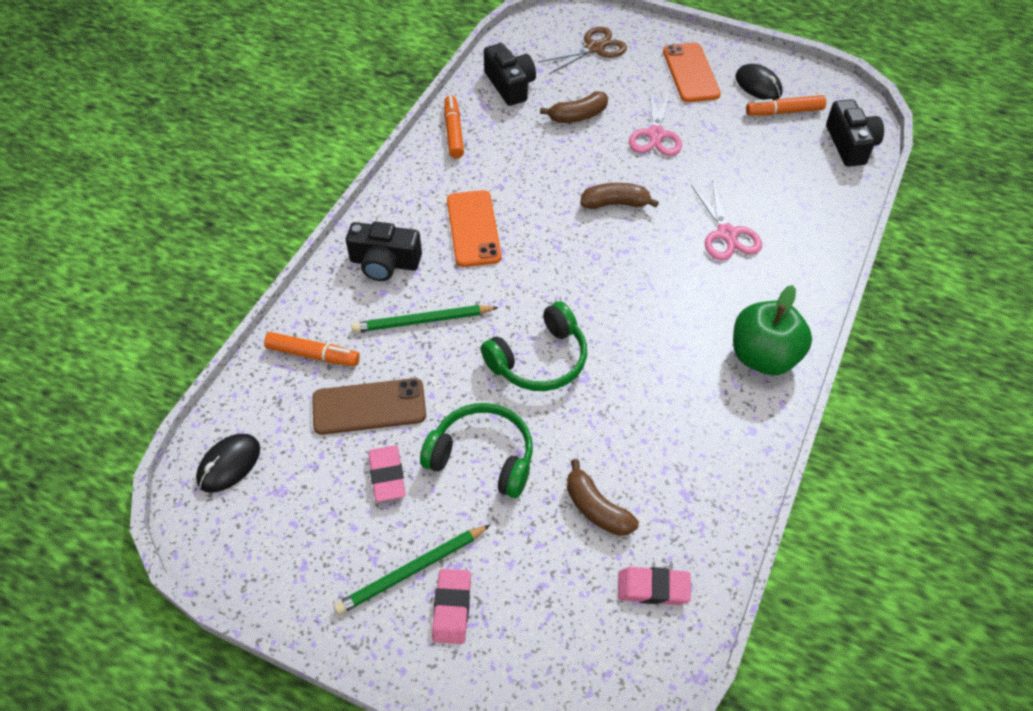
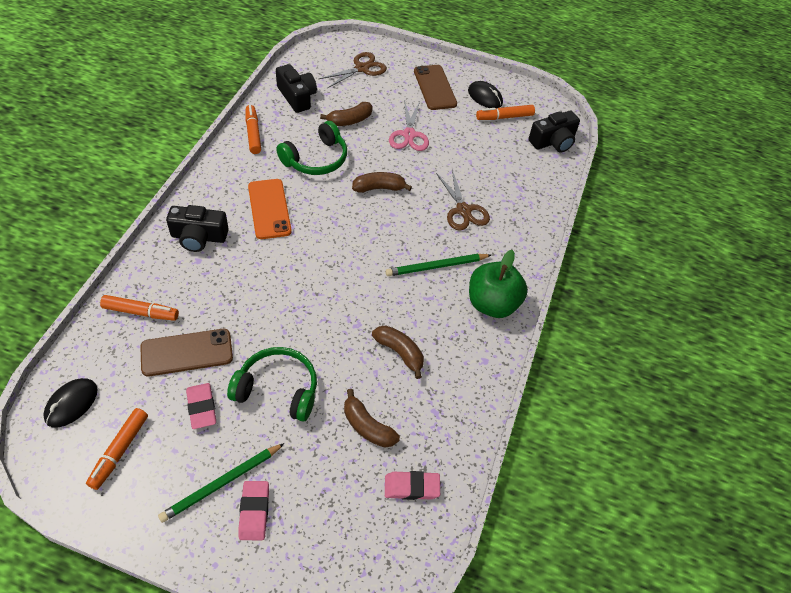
camera: 10 degrees left, 0 degrees up
green pencil [352,305,499,333] -> green pencil moved to [386,254,491,276]
green headphones [481,301,587,391] -> green headphones moved to [276,121,347,175]
orange phone [663,43,721,102] -> brown phone [414,65,457,110]
pink scissors [691,180,762,260] -> brown scissors [436,170,490,231]
black camera [826,99,884,167] -> black camera turned 75 degrees clockwise [529,111,580,152]
none -> orange marker [86,408,148,490]
none -> brown banana [372,325,424,379]

